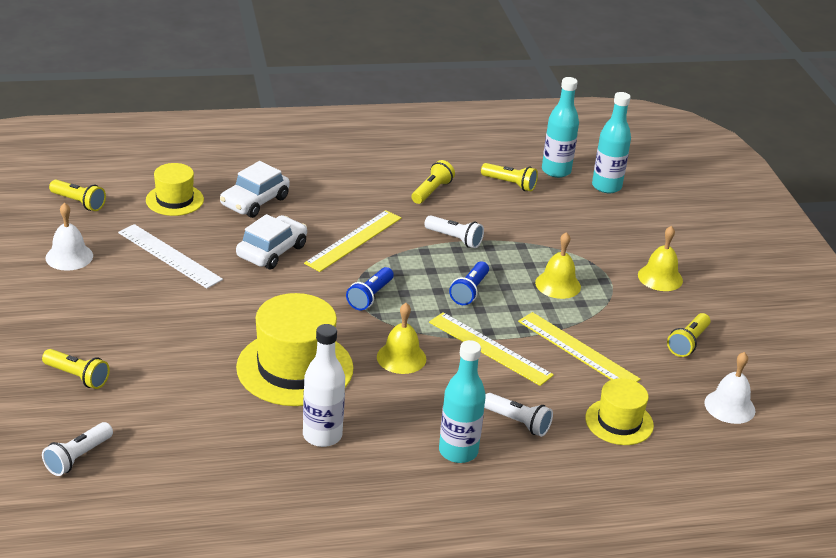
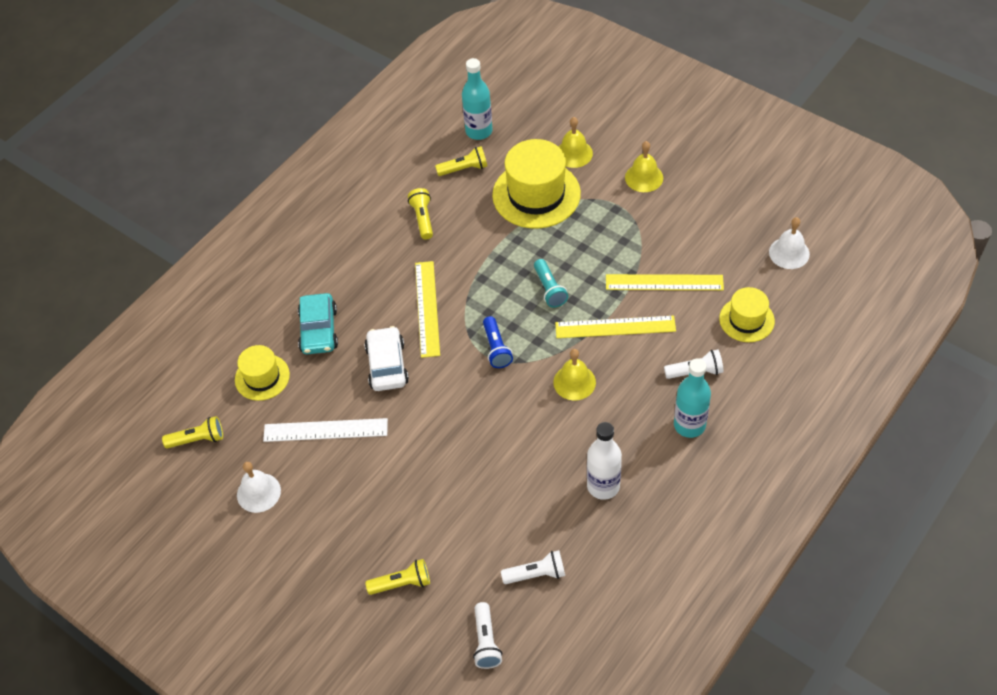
camera: 35 degrees left, 20 degrees up
white car [220,161,290,218] -> turquoise car [298,293,338,354]
yellow hat [236,293,353,406] -> yellow hat moved to [492,139,581,229]
white flashlight [425,215,484,248] -> white flashlight moved to [501,550,565,584]
blue flashlight [449,261,489,305] -> turquoise flashlight [534,259,568,308]
yellow bell [535,232,581,299] -> yellow bell moved to [558,117,593,168]
turquoise bottle [592,92,631,193] -> none
yellow flashlight [667,313,711,357] -> none

